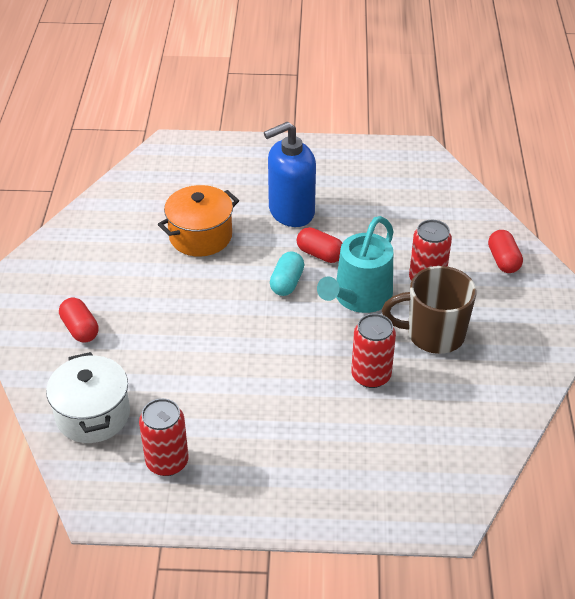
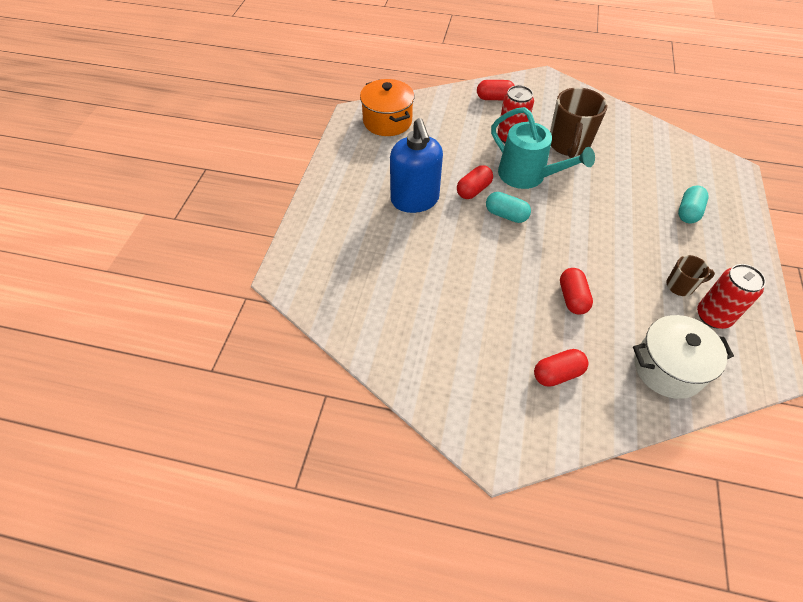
camera: 80 degrees left, 10 degrees up
orange pot [158,185,239,257] -> orange pot moved to [360,79,414,136]
red can [351,314,396,388] -> none
none -> red capsule [560,268,593,315]
none -> brown mug [667,255,715,296]
none -> turquoise capsule [678,186,708,223]

